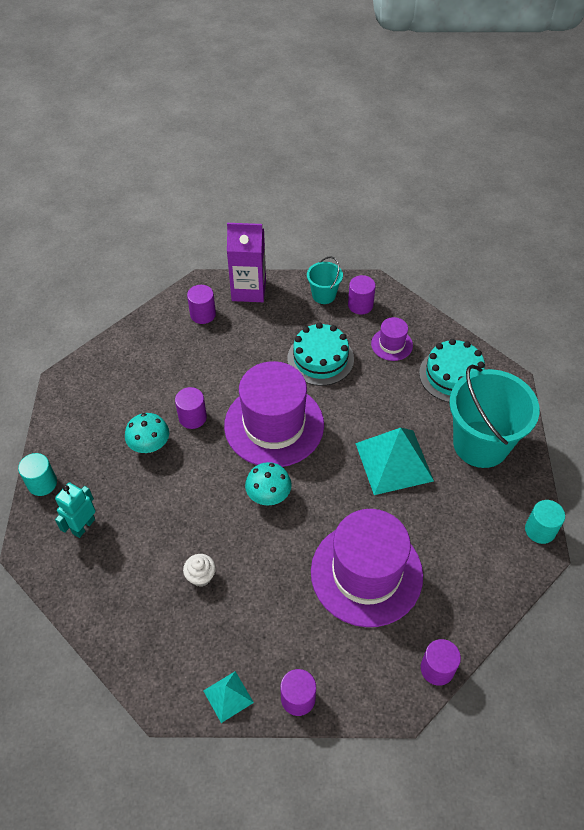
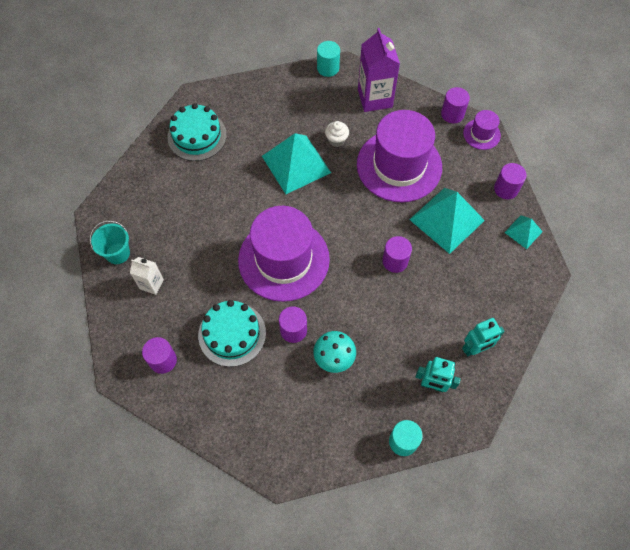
camera: 105 degrees left, 10 degrees up
white cupcake [183,554,216,587] -> white cupcake moved to [325,121,349,147]
purple carton [227,223,266,302] -> purple carton moved to [358,28,400,112]
turquoise mushroom [245,462,292,506] -> none
turquoise cake [287,322,354,386] -> turquoise cake moved to [198,300,266,367]
purple cylinder [348,275,376,315] -> purple cylinder moved to [382,236,412,273]
purple hat [371,317,413,361] -> purple hat moved to [463,110,501,150]
turquoise bucket [449,365,540,468] -> none
none -> white carton [130,257,164,295]
none -> turquoise pyramid [409,188,485,254]
none -> turquoise robot [462,318,505,356]

